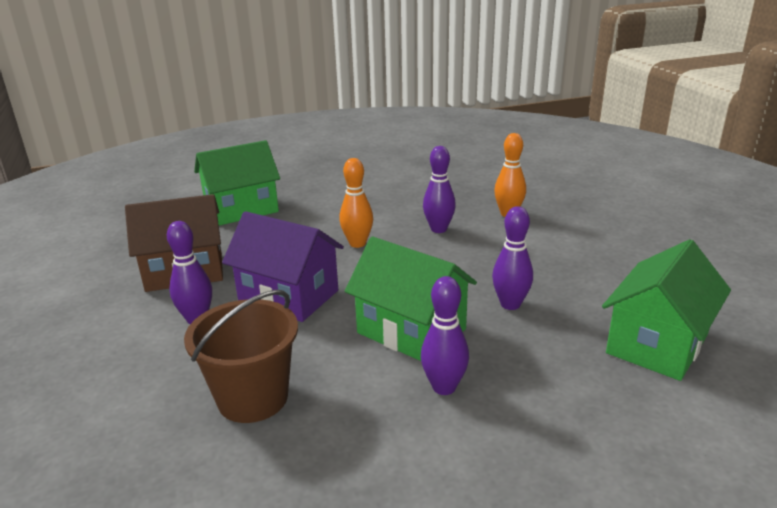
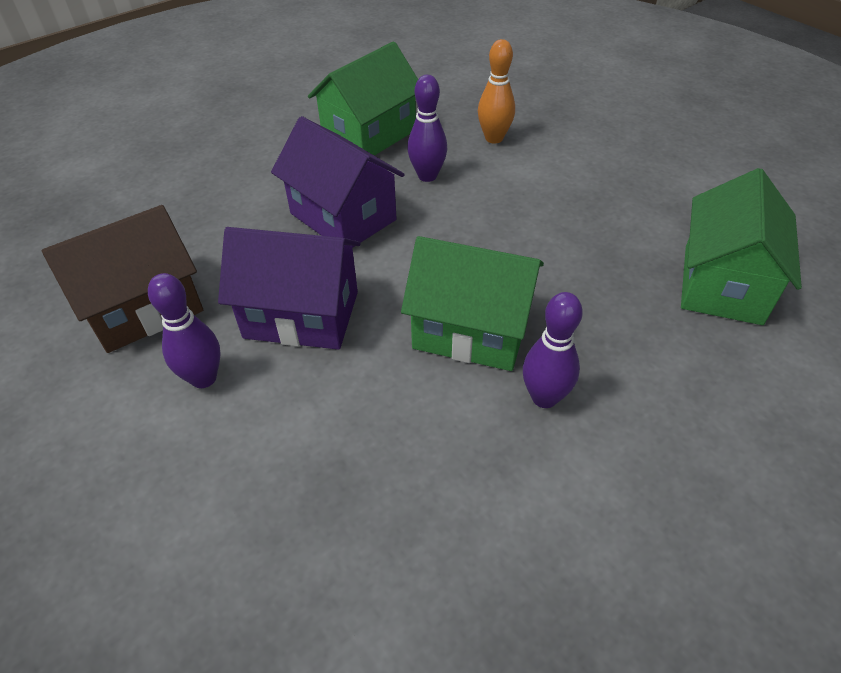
camera: 20 degrees left, 20 degrees up
brown bucket [184,290,298,423] -> none
green house [194,140,280,226] -> green house moved to [308,41,418,156]
orange bowling pin [339,158,373,248] -> purple house [271,116,405,247]
purple bowling pin [492,206,533,310] -> none

